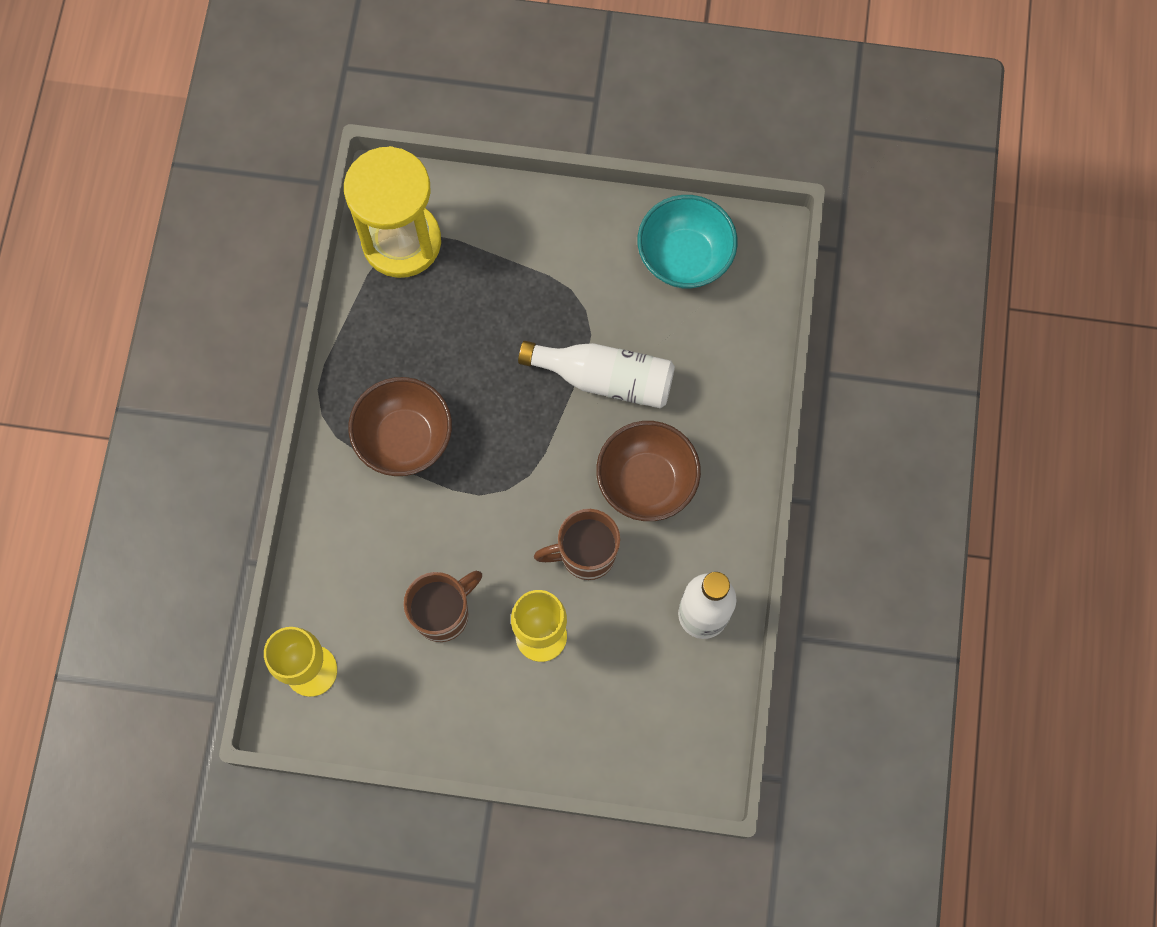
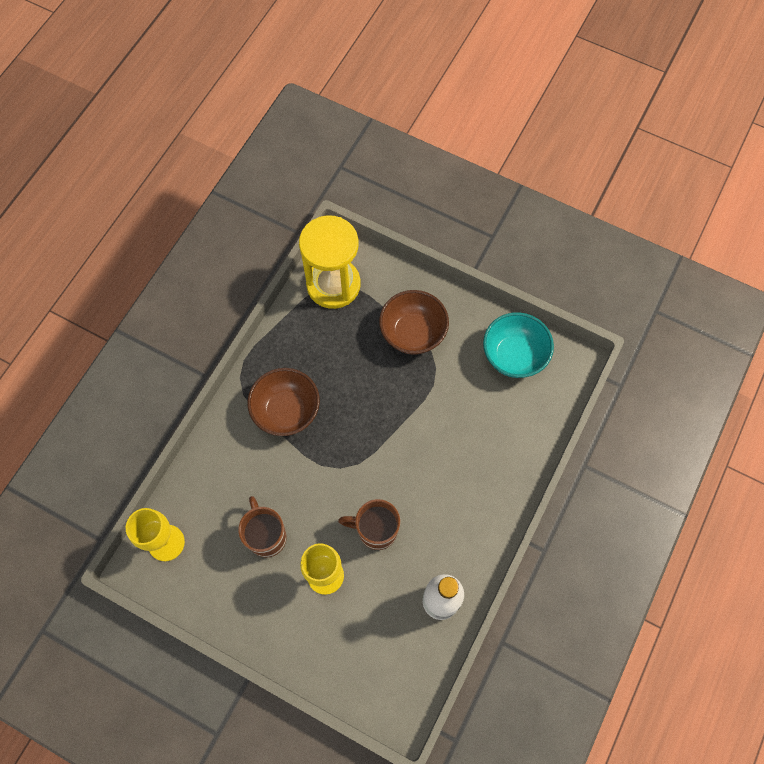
camera: 20 degrees right, 5 degrees down
brown mug [403,571,482,642] -> brown mug turned 90 degrees counterclockwise [238,496,287,557]
white bottle [518,341,675,408] -> none
brown bowl [596,421,701,521] -> brown bowl moved to [379,290,449,355]

